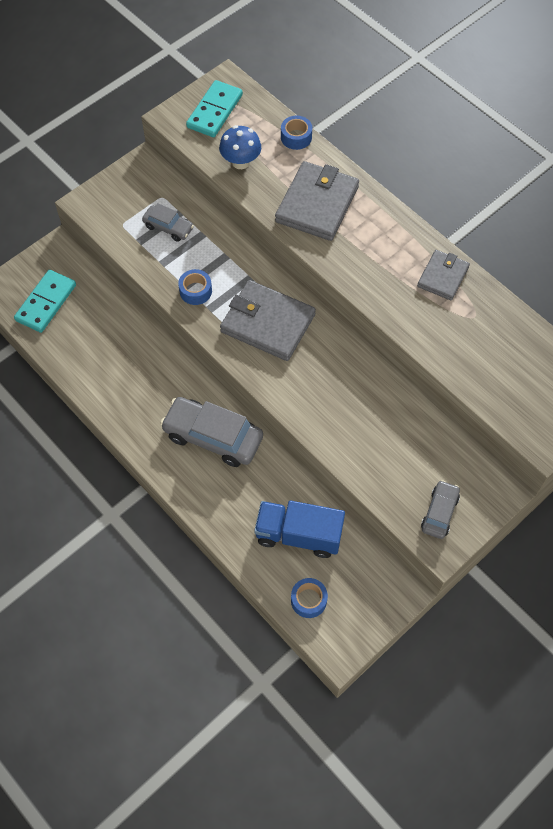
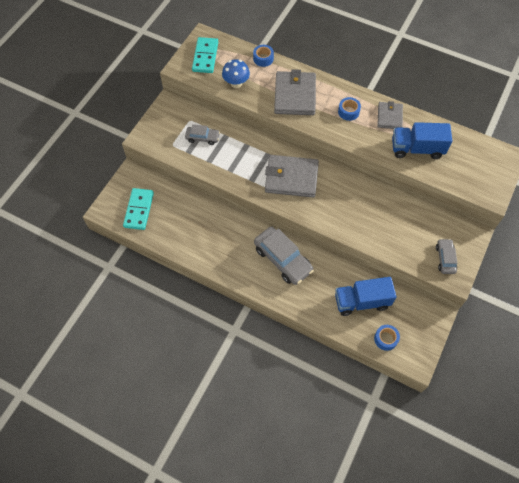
camera: 20 degrees left, 0 degrees up
grey car [160,397,263,467] -> grey car turned 135 degrees counterclockwise [254,226,314,285]
blue tape [178,269,212,305] -> blue tape moved to [338,97,361,121]
none -> blue truck [392,122,452,159]

